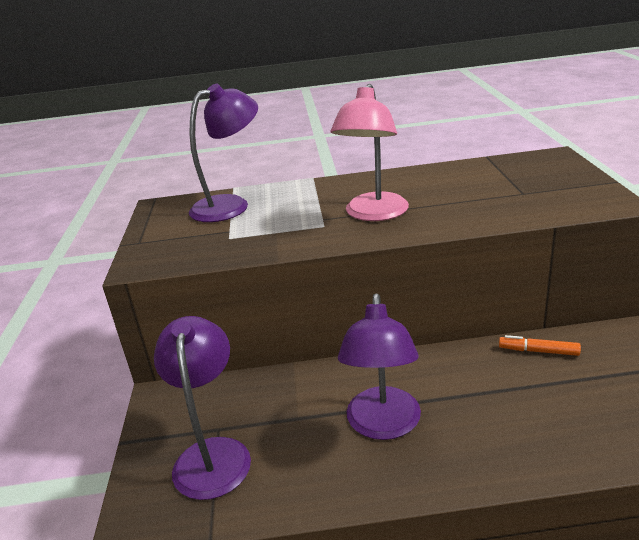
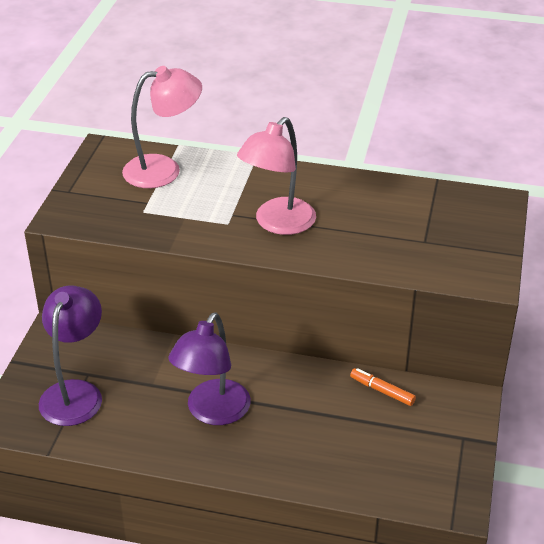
camera: 15 degrees right, 10 degrees up
purple lamp [189,84,258,222] -> pink lamp [122,66,202,188]

